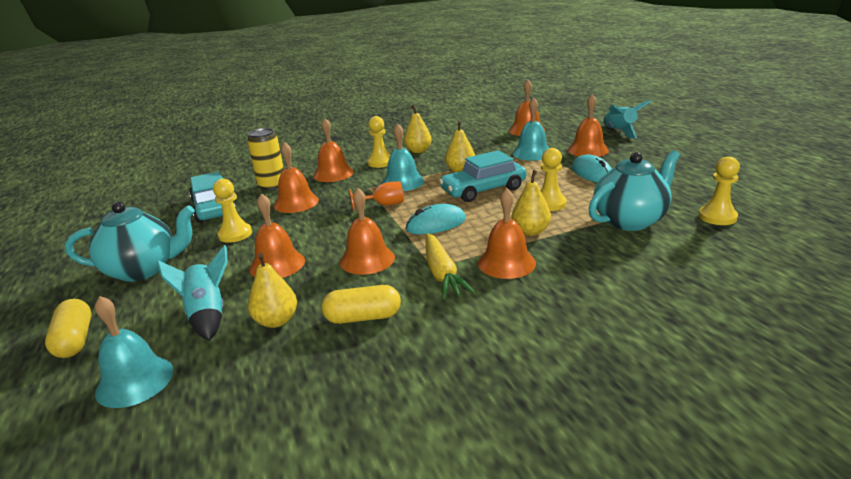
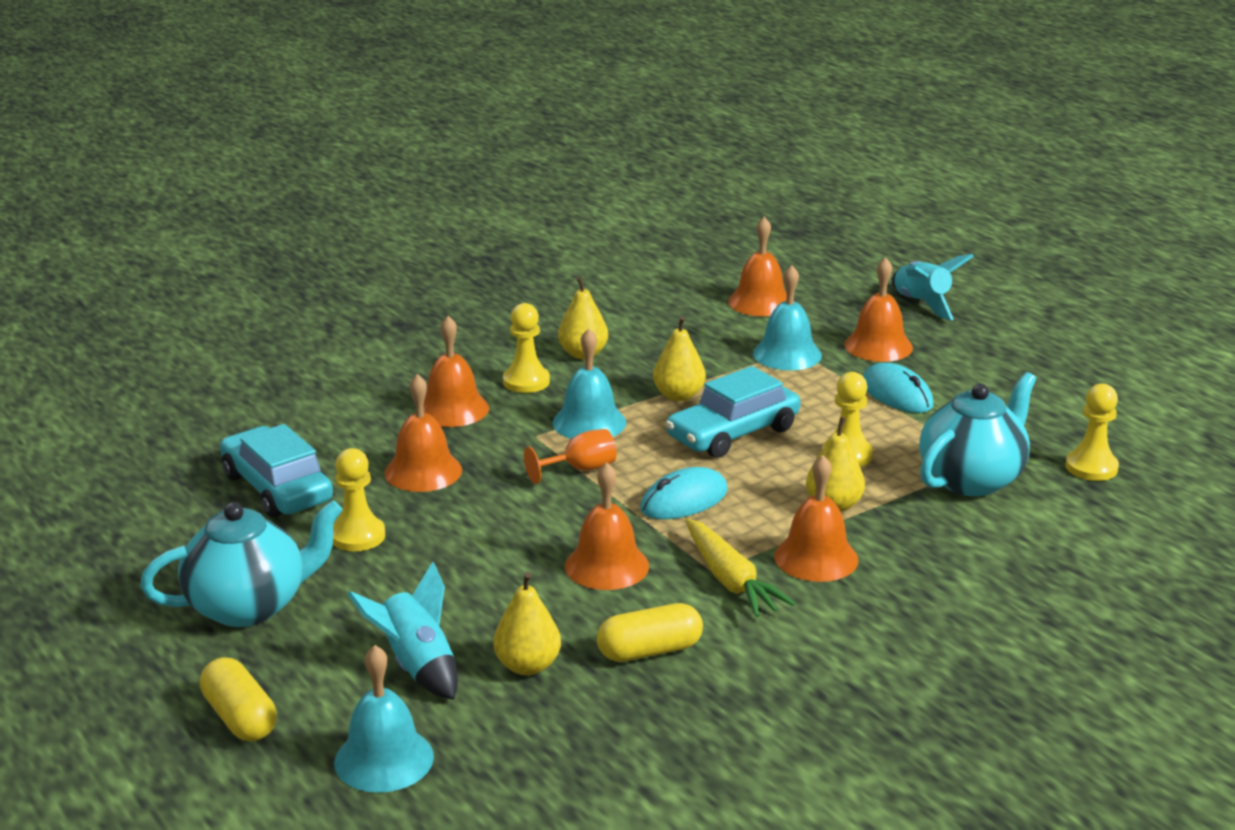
camera: 15 degrees left, 0 degrees up
yellow can [247,128,284,190] -> none
orange bell [249,193,305,278] -> none

